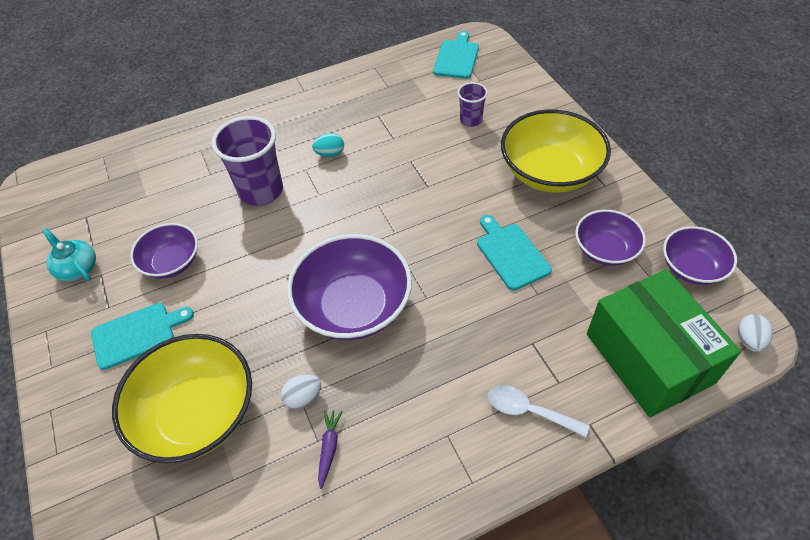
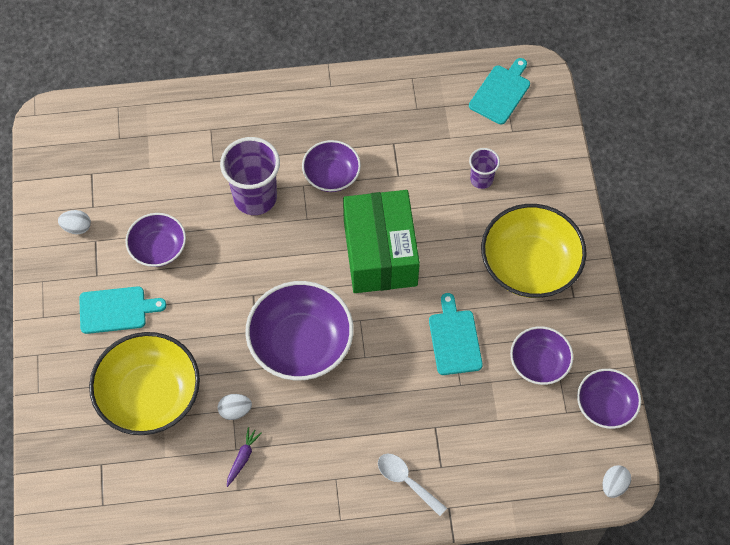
camera: 15 degrees right, 10 degrees up
turquoise teapot [42,228,96,281] -> white egg [58,210,91,234]
turquoise egg [312,133,344,157] -> purple bowl [302,140,361,192]
green box [587,269,741,417] -> green box moved to [343,190,420,293]

